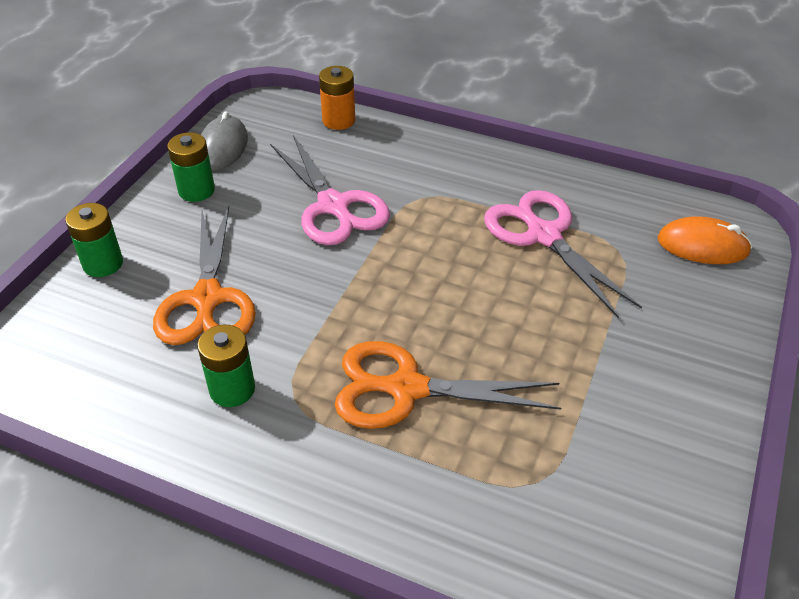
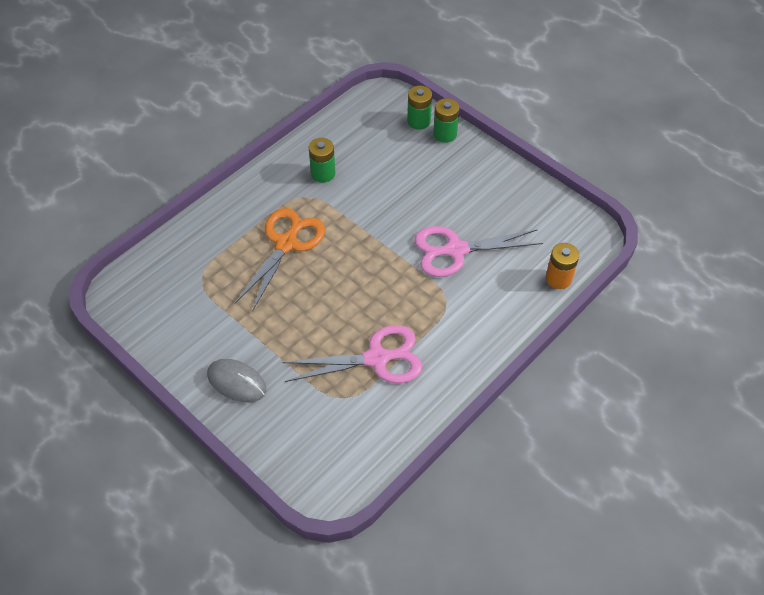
camera: 110 degrees right, 10 degrees up
orange scissors [153,206,256,345] -> none
green battery [168,132,215,202] -> green battery moved to [407,86,432,130]
grey mouse [201,112,248,171] -> grey mouse moved to [207,359,266,403]
orange mouse [657,216,752,264] -> none

